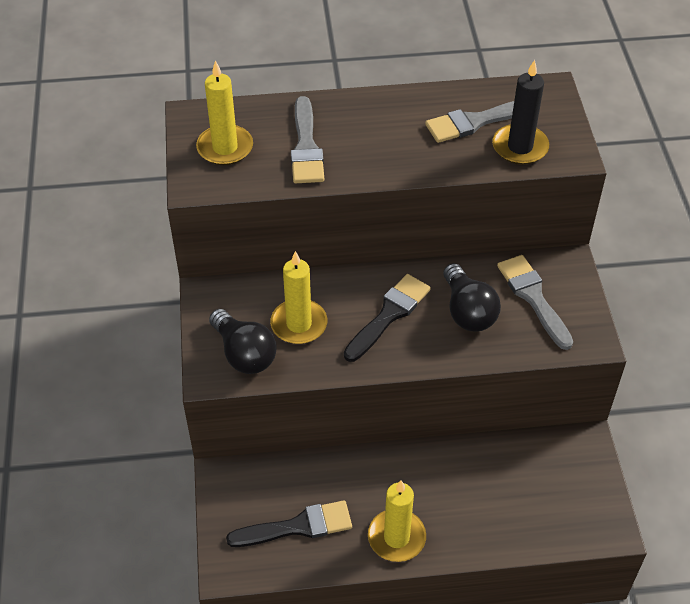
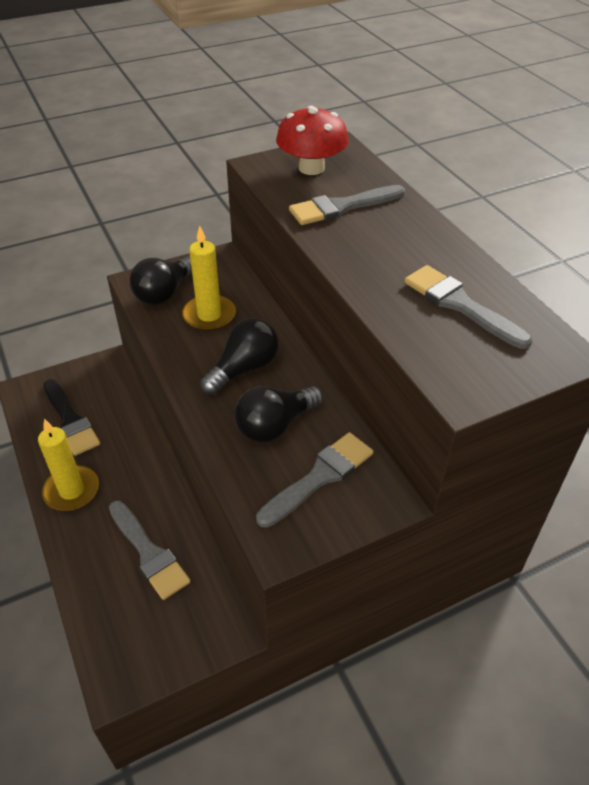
camera: 70 degrees right, 5 degrees down
yellow candle [196,60,253,165] -> red mushroom [276,106,349,175]
black brush [344,274,431,362] -> black light bulb [200,318,279,395]
black candle [492,60,549,165] -> none
none -> grey brush [109,501,190,600]

